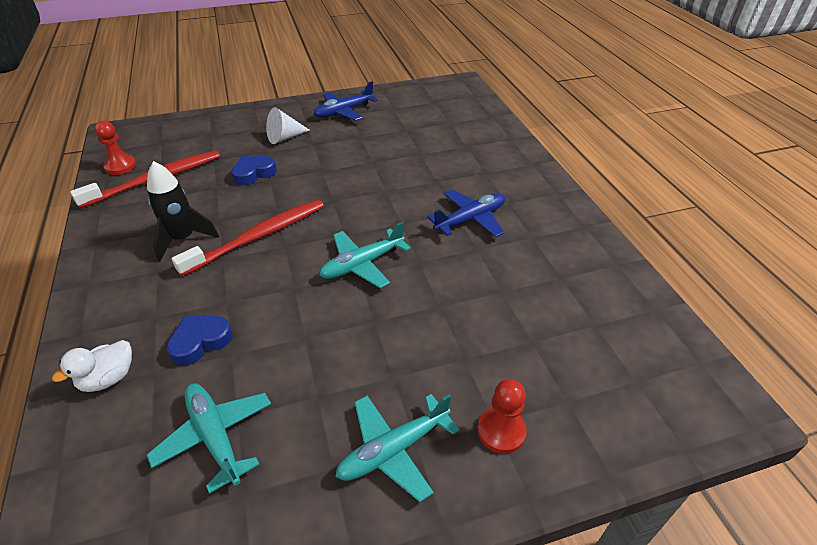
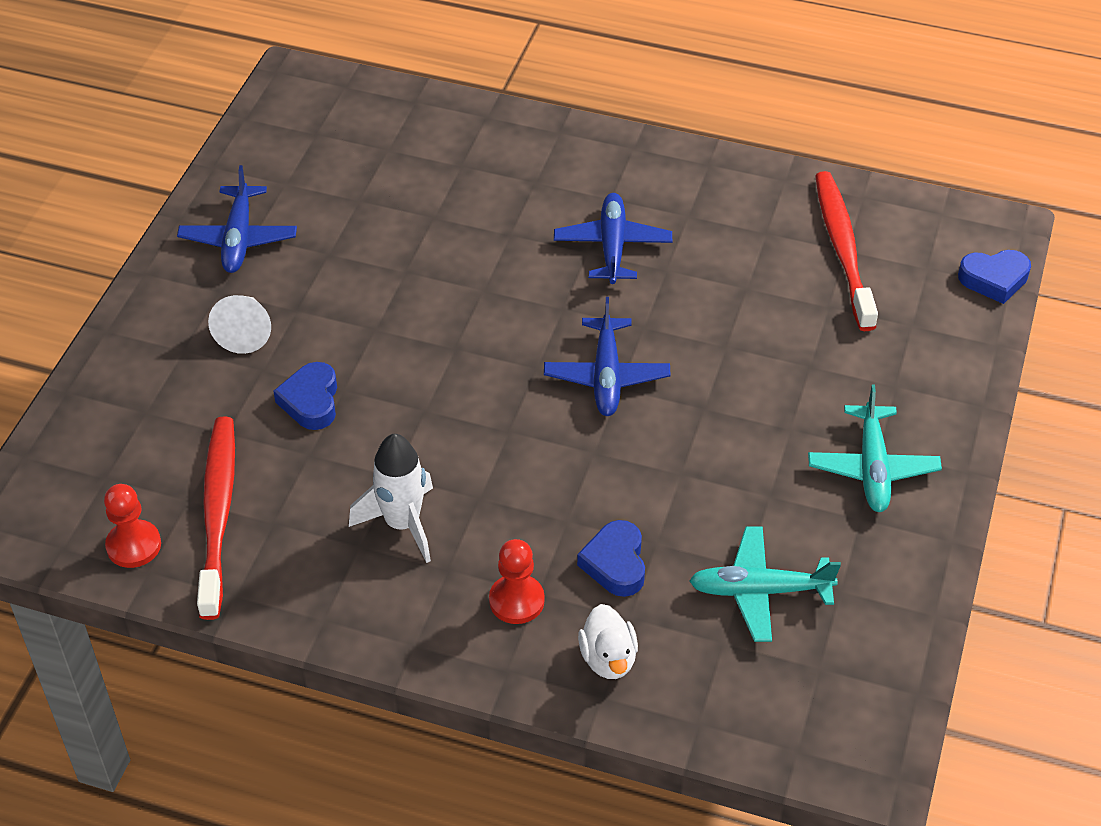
camera: 55 degrees left, 5 degrees up
black rocket [147,161,219,261] -> white rocket [349,434,433,563]
red toothbrush [172,199,324,276] -> red toothbrush moved to [815,171,878,331]
turquoise plane [319,222,411,288] -> blue plane [544,297,670,416]
red pawn [477,379,527,454] -> red pawn moved to [489,539,545,624]
none -> blue heart [958,250,1031,304]

